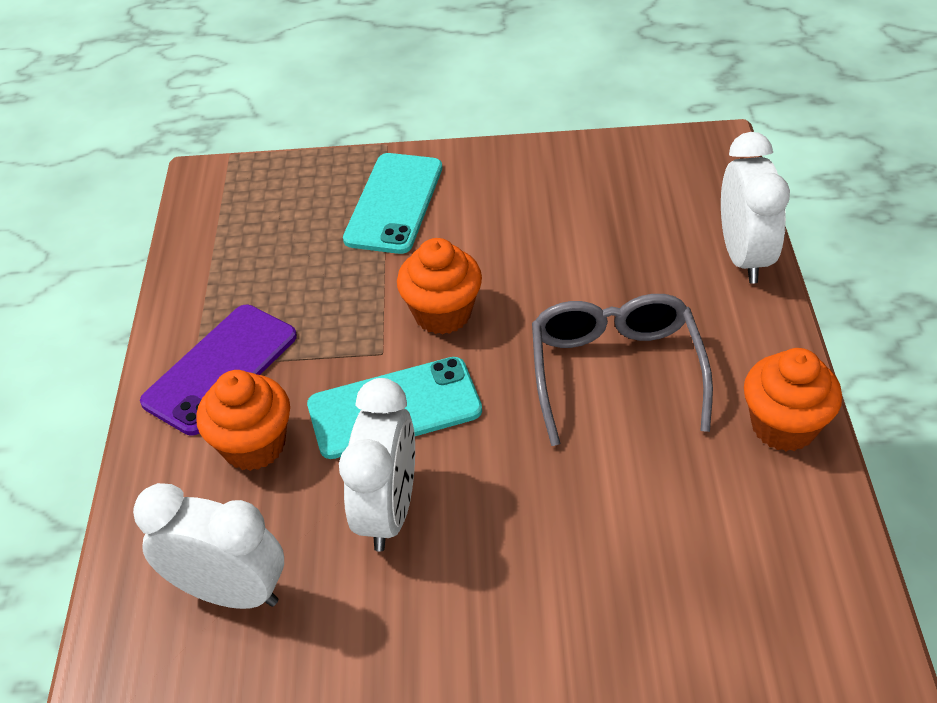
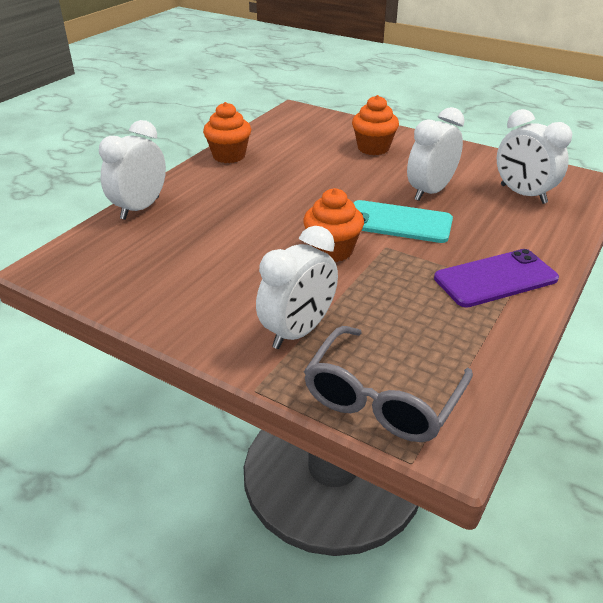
camera: 150 degrees left, 10 degrees down
orange cupcake [196,370,290,471] -> orange cupcake moved to [352,95,399,155]
turquoise phone [343,153,442,254] -> white clock [256,226,338,349]
grey glasses [532,294,713,446] -> grey glasses moved to [304,326,473,442]

